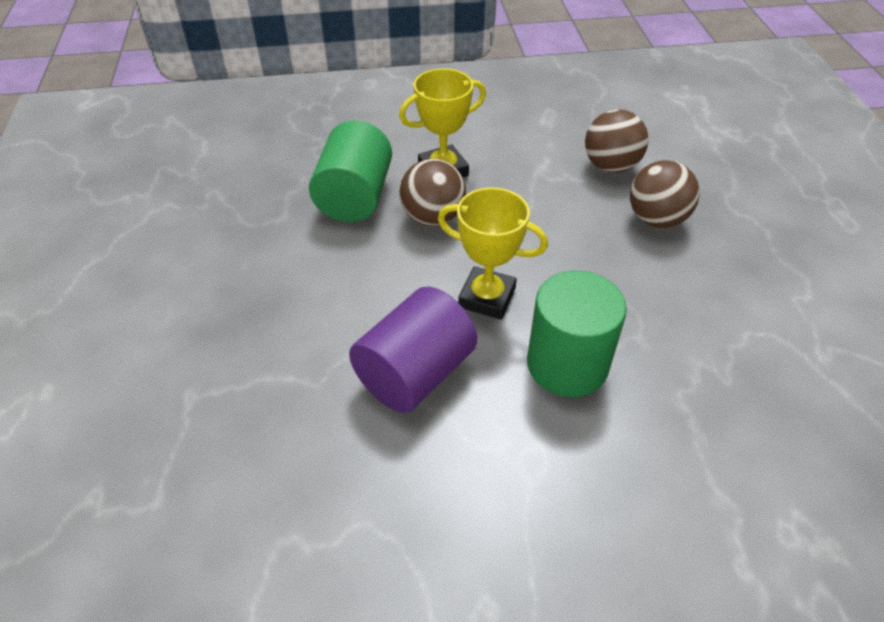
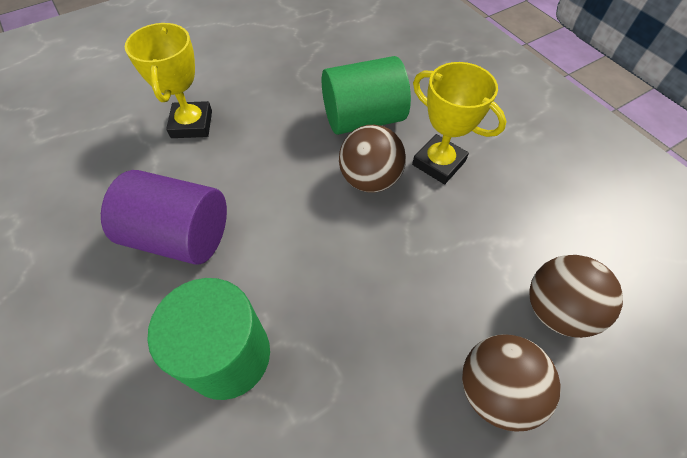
camera: 65 degrees right, 10 degrees up
yellow trophy [438,188,548,320] -> yellow trophy moved to [125,23,212,138]

